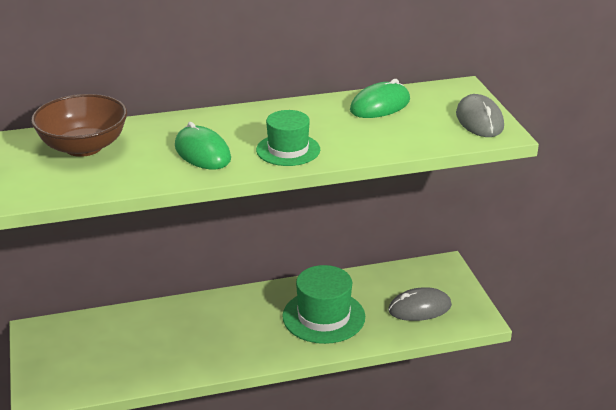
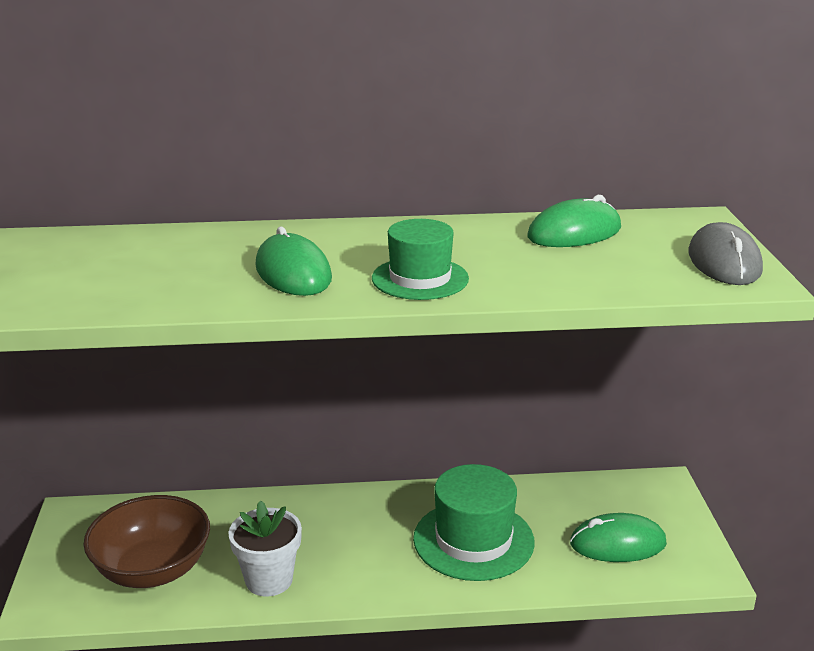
camera: 10 degrees right, 5 degrees down
brown bowl [31,94,127,157] -> brown bowl moved to [83,495,210,588]
grey mouse [388,287,452,321] -> green mouse [570,513,667,562]
none -> white flower pot [228,500,302,596]

